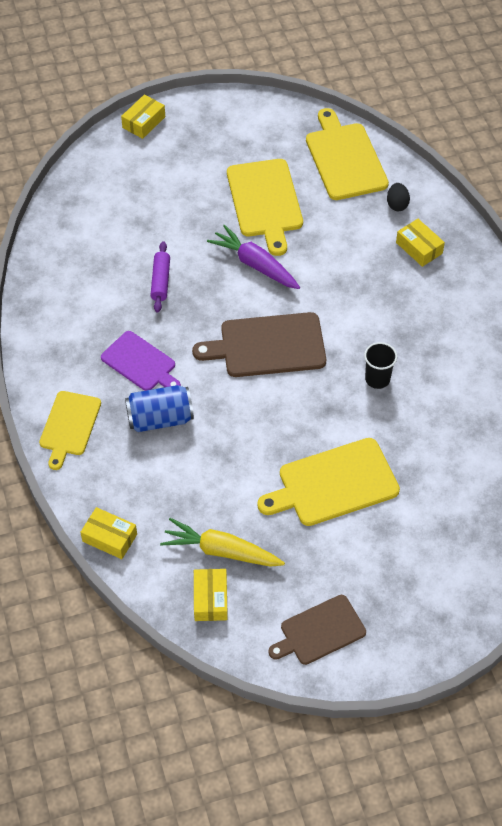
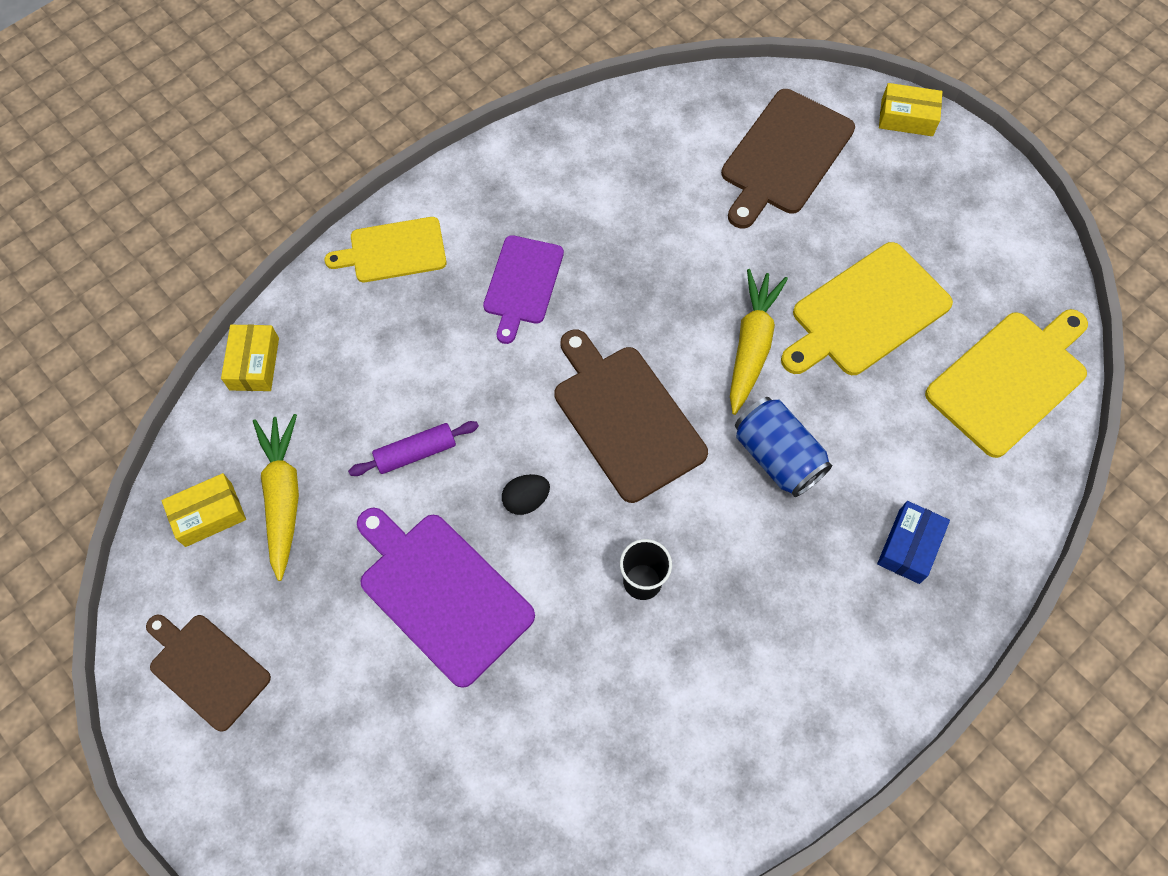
camera: 65 degrees right, 10 degrees up
blue can [125,385,194,432] -> blue can moved to [735,397,832,497]
purple rolling pin [150,241,170,313] -> purple rolling pin moved to [348,421,479,476]
purple carrot [207,224,300,289] -> yellow carrot [730,269,788,415]
yellow cutting board [257,438,400,526] -> purple cutting board [357,508,535,688]
black egg [387,183,410,211] -> black egg moved to [502,474,550,515]
yellow box [396,219,445,267] -> blue box [877,501,950,584]
none -> brown cutting board [721,89,855,228]

